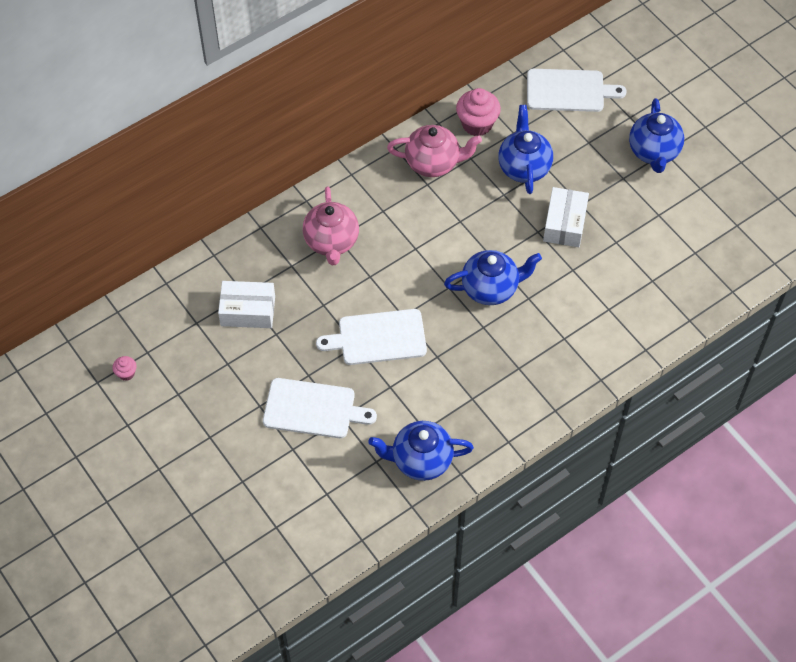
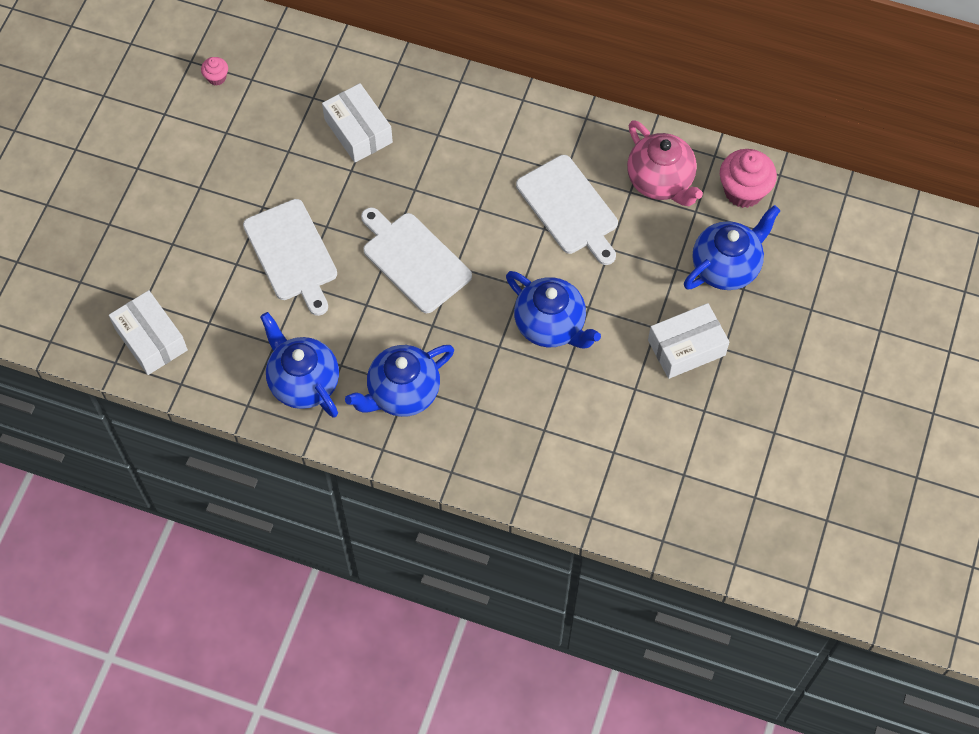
camera: 55 degrees right, 5 degrees up
pink teapot [303,187,359,265] -> none
white cutting board [527,69,627,112] -> white cutting board moved to [516,155,618,265]
blue teapot [629,98,684,173] -> blue teapot moved to [345,345,454,417]
none -> white box [109,290,188,375]

